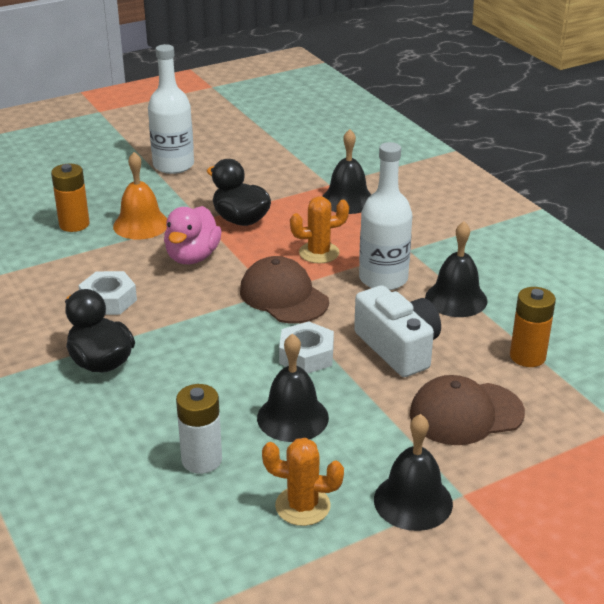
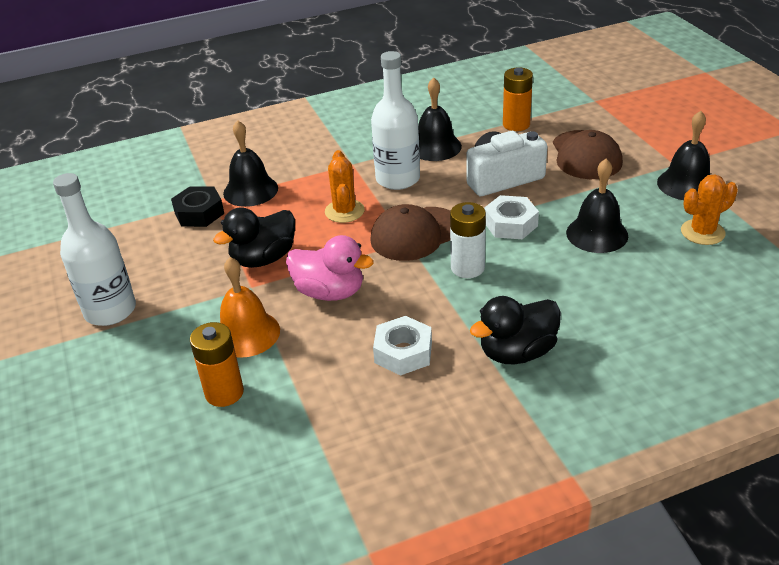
camera: 80 degrees left, 5 degrees up
white battery [176,384,222,474] -> white battery moved to [450,202,486,278]
orange cactus [262,438,344,526] -> orange cactus turned 45 degrees clockwise [681,175,738,245]
none -> black nut [171,186,224,227]

